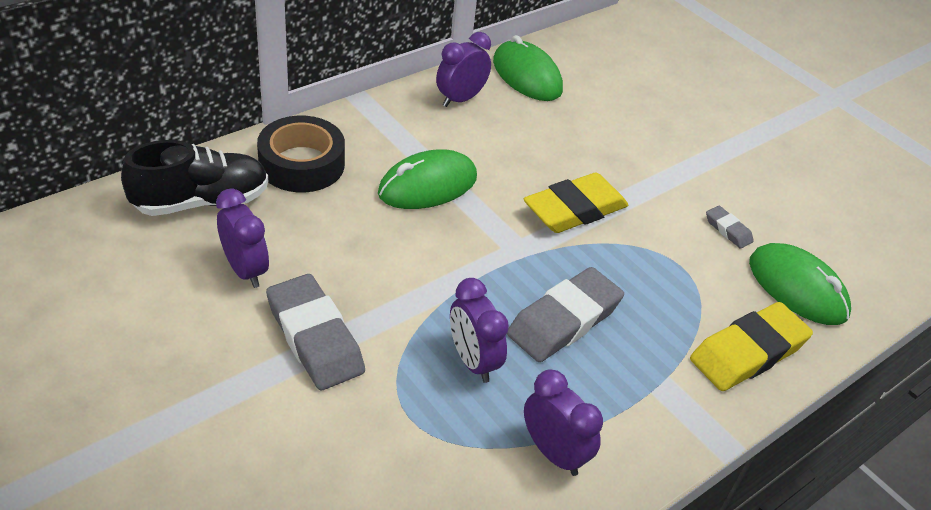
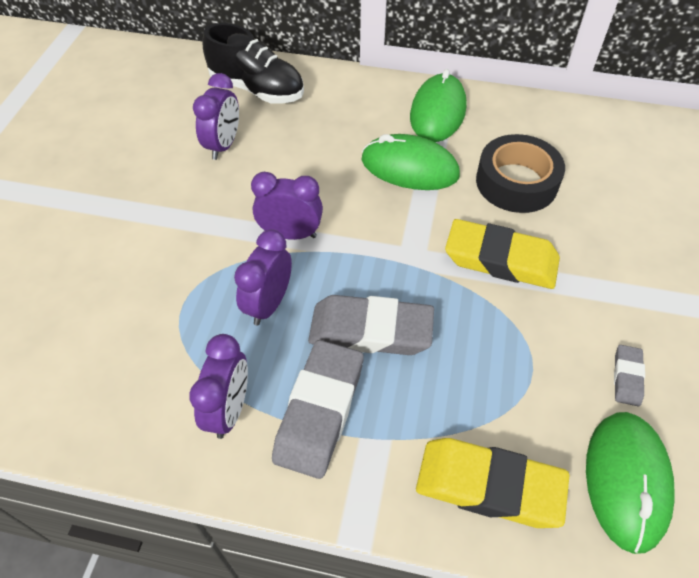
camera: 55 degrees right, 10 degrees up
black tape [257,116,345,192] -> black tape moved to [476,134,565,213]
grey eraser [266,274,365,390] -> grey eraser moved to [272,340,364,479]
purple clock [436,32,491,107] -> purple clock moved to [251,172,323,240]
green mouse [493,35,563,101] -> green mouse moved to [410,69,467,142]

